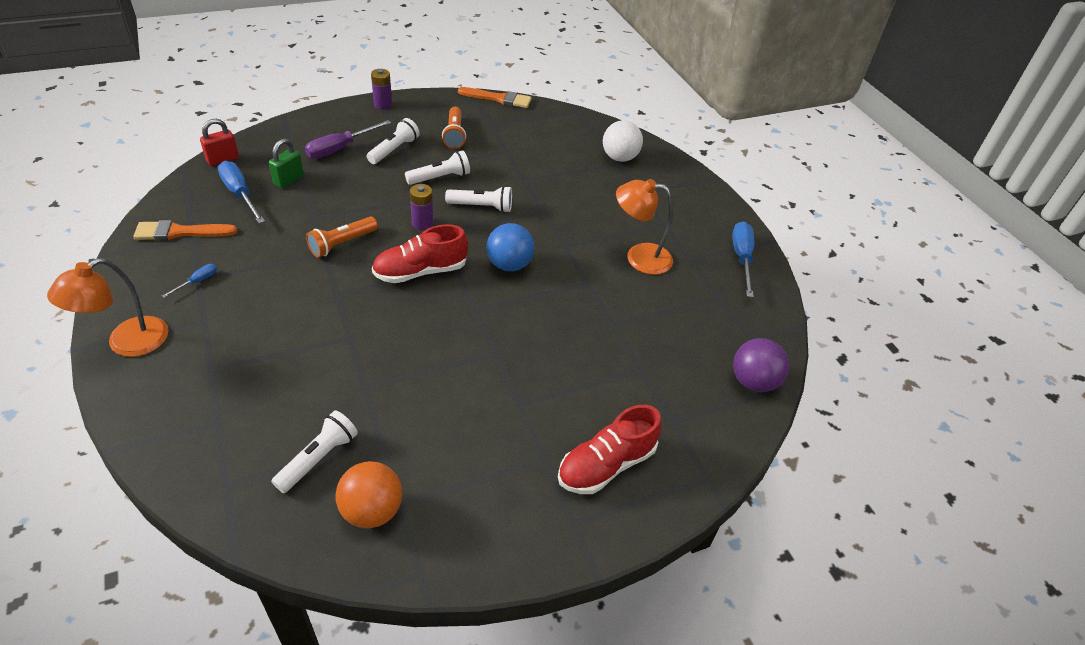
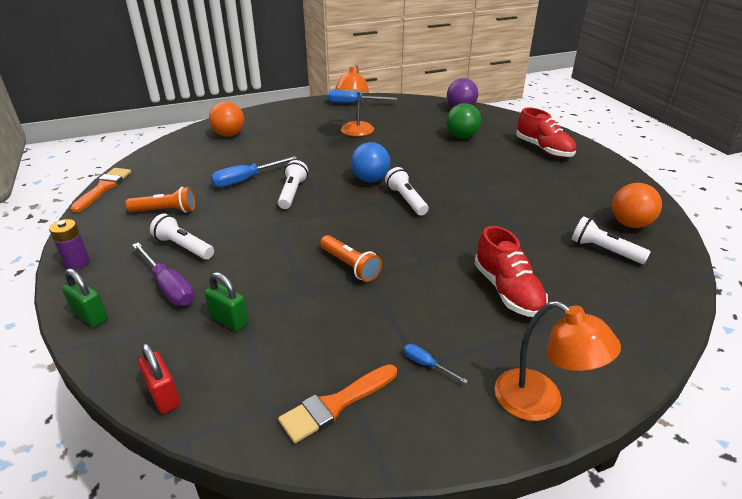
camera: 85 degrees left, 10 degrees down
orange brush [133,220,237,240] -> orange brush turned 60 degrees clockwise [278,364,397,443]
blue screwdriver [217,161,265,223] -> blue screwdriver moved to [211,156,297,188]
red shoe [372,224,468,283] -> red shoe moved to [474,226,548,317]
white flashlight [405,150,470,185] -> white flashlight moved to [385,167,428,215]
purple battery [410,184,434,230] -> none
white ball [603,120,643,162] -> orange ball [209,101,244,137]
none -> green padlock [62,268,108,328]
none -> green ball [446,103,481,139]

